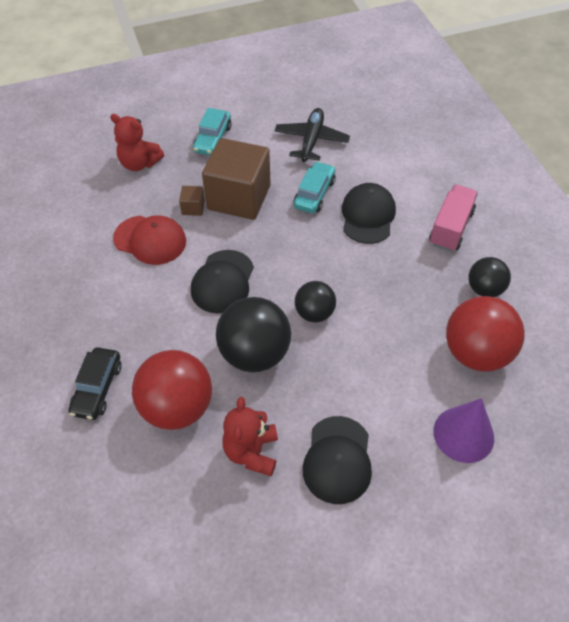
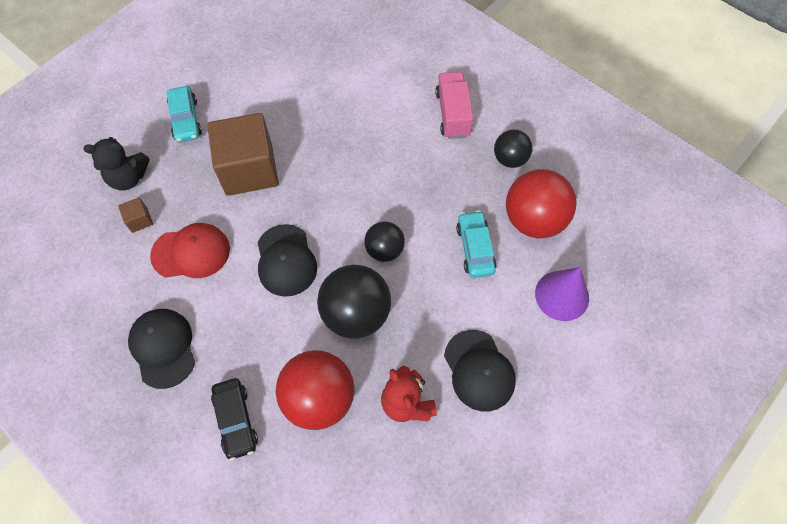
camera: 30 degrees left, 10 degrees up
red teddy bear [110,114,164,171] -> black teddy bear [83,137,149,191]
brown cube [179,186,205,216] -> brown cube moved to [118,197,153,233]
black plane [274,108,350,162] -> none
turquoise car [294,161,336,213] -> turquoise car moved to [456,210,496,278]
black cap [342,183,396,244] -> black cap moved to [128,309,195,389]

